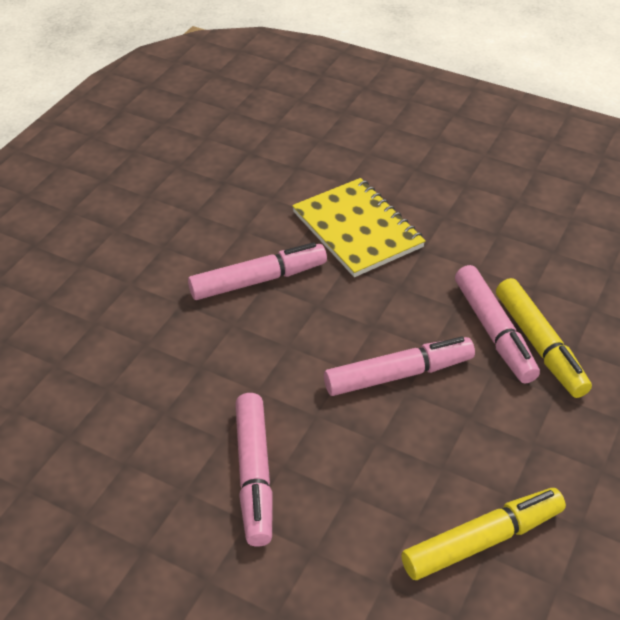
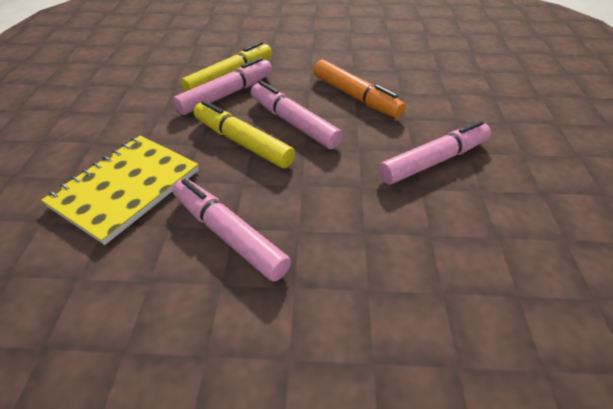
camera: 115 degrees left, 0 degrees up
yellow marker [401,488,566,580] -> yellow marker moved to [194,100,295,168]
none -> orange marker [313,60,406,118]

